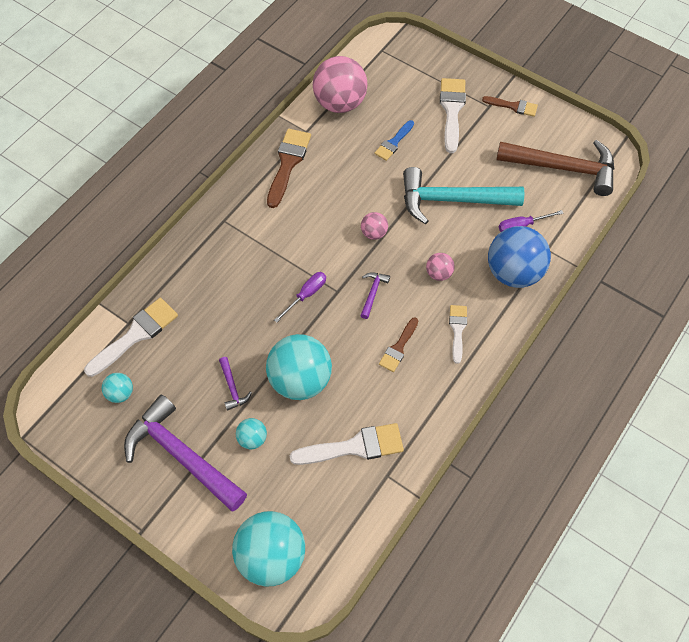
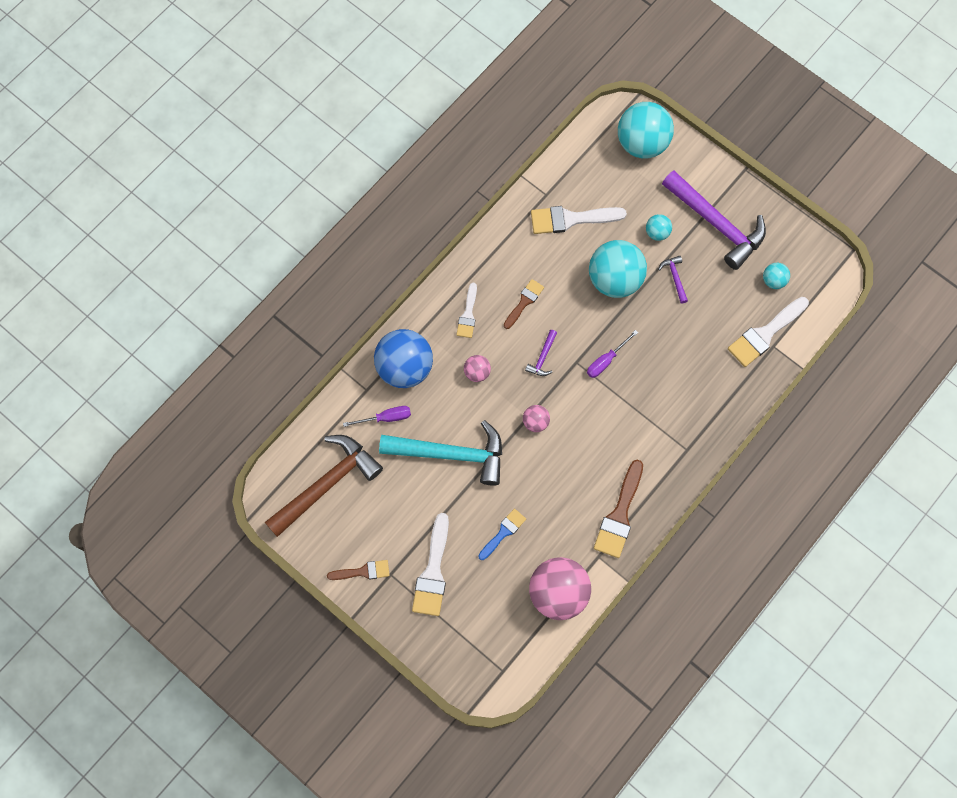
camera: 175 degrees left, 10 degrees up
brown brush [482,96,538,117] -> brown brush turned 150 degrees clockwise [327,560,390,580]
brown hammer [496,140,615,196] -> brown hammer turned 120 degrees clockwise [265,435,383,537]

